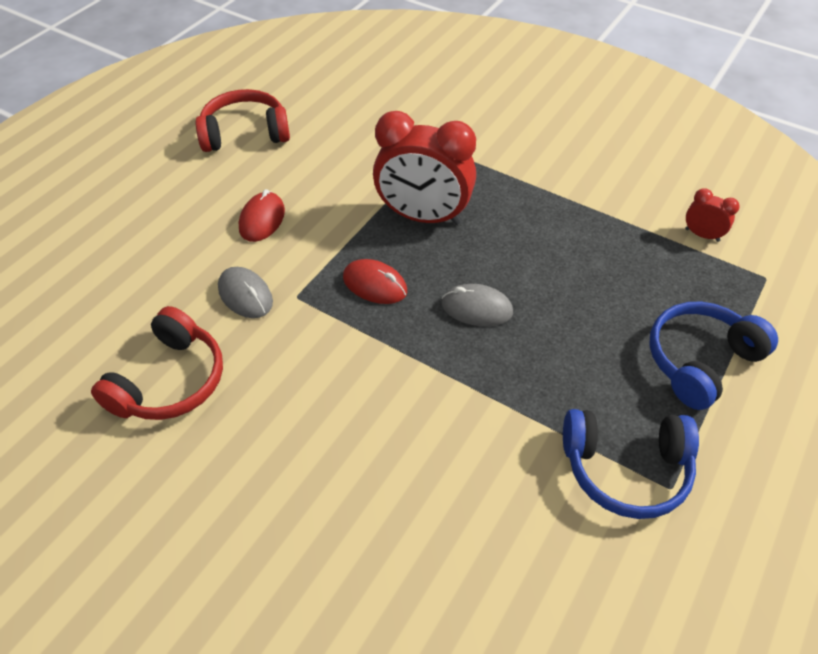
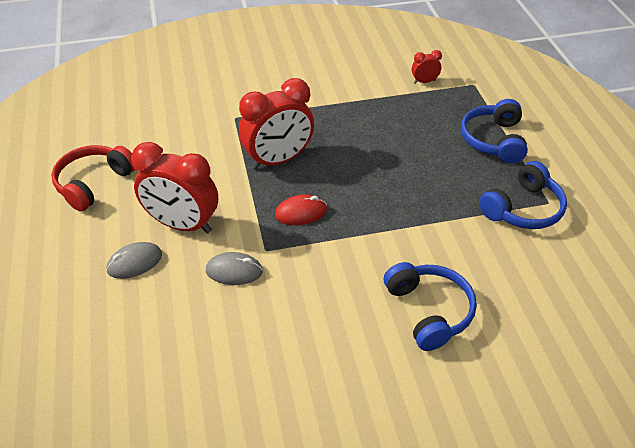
camera: 45 degrees left, 5 degrees down
red headphones [91,306,223,420] -> none
red mouse [239,189,285,242] -> red clock [131,142,218,234]
grey mouse [441,284,513,326] -> grey mouse moved to [106,242,162,279]
none -> blue headphones [384,262,477,351]

